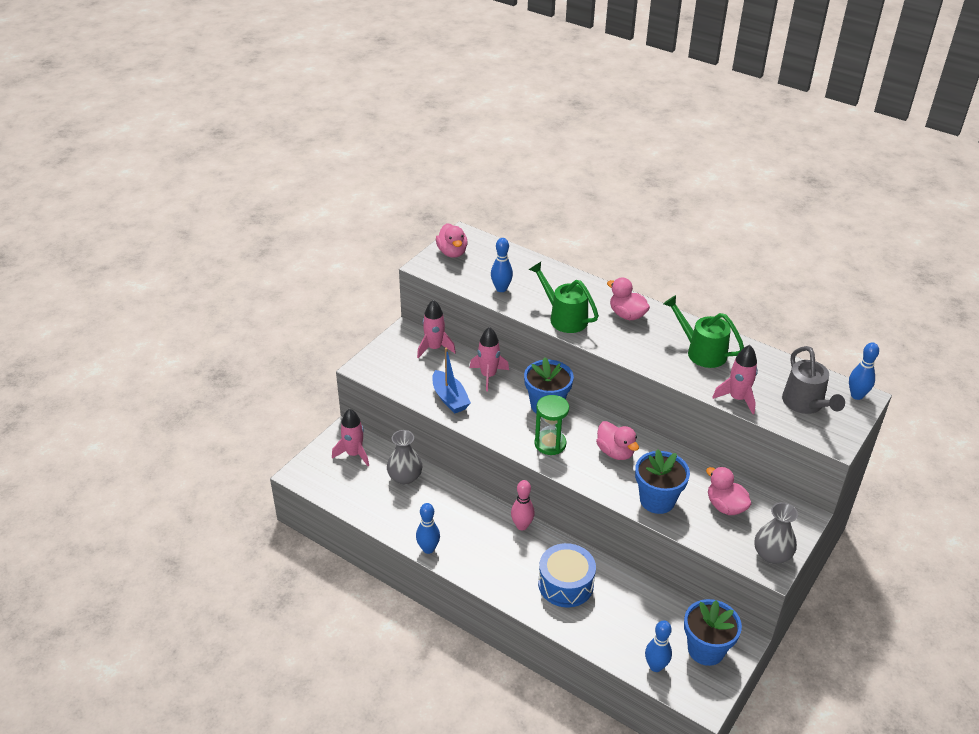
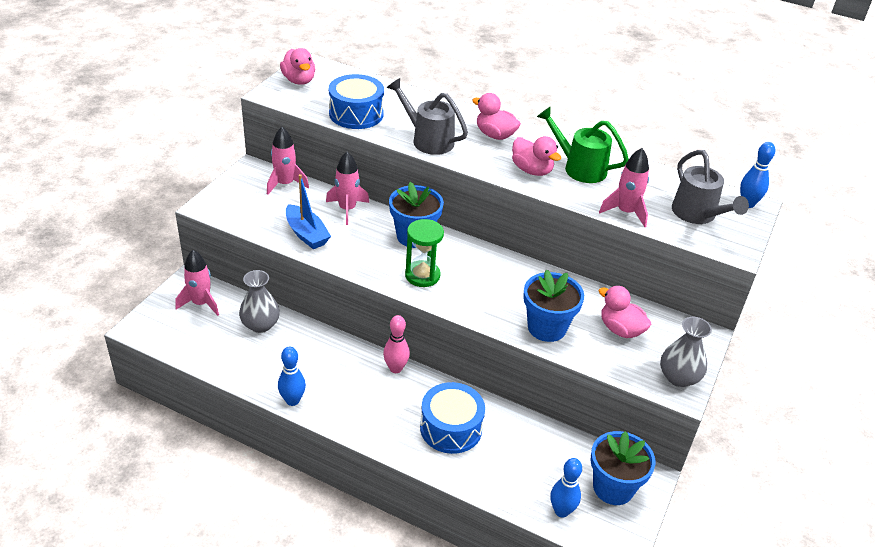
camera: 10 degrees left, 0 degrees up
blue bowling pin [491,238,513,292] -> blue drum [329,74,384,129]
green watering can [529,262,599,333] -> grey watering can [387,78,468,155]
pink duck [596,421,639,460] -> pink duck moved to [512,136,561,176]

